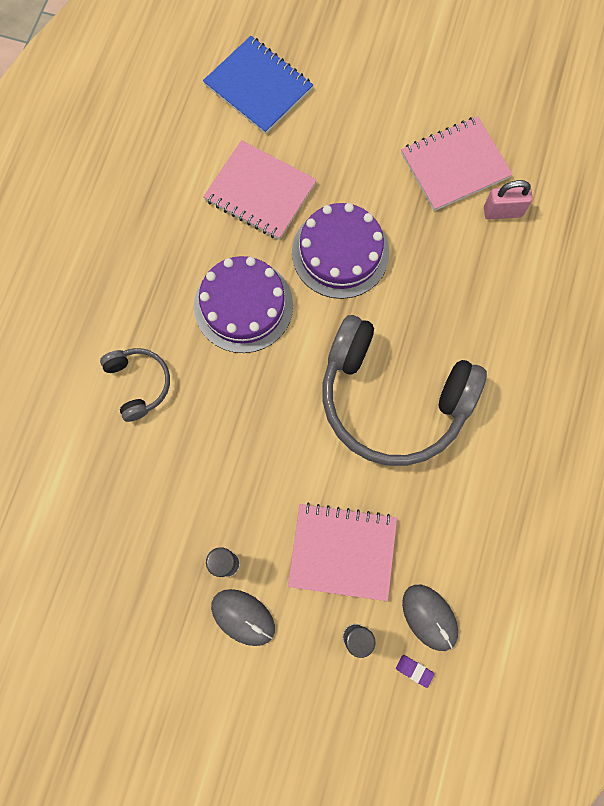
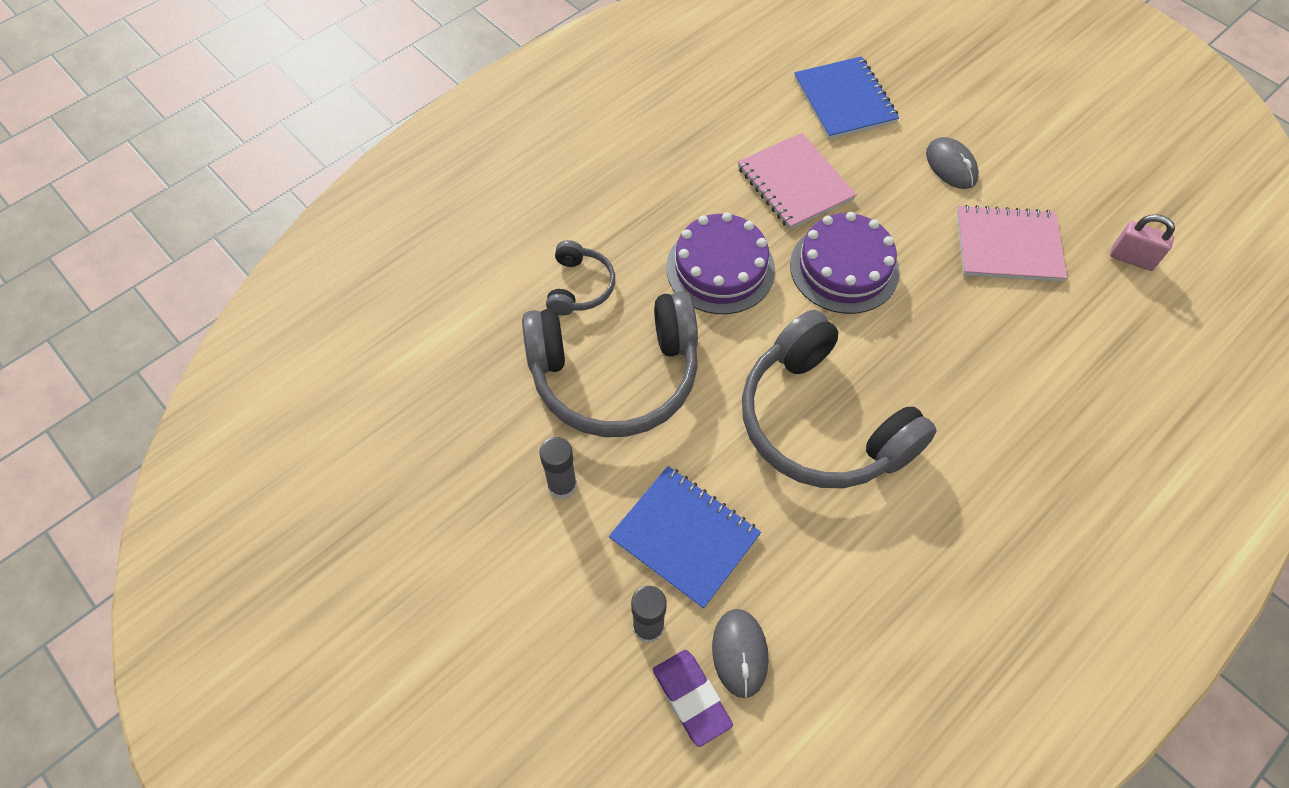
camera: 30 degrees right, 15 degrees down
grey mouse [211,589,275,646] -> grey mouse moved to [926,137,979,189]
pink notebook [288,502,397,601] -> blue notebook [609,466,761,609]
purple eraser [396,655,435,688] -> purple eraser [653,650,733,747], size x2.05
pink padlock [484,180,533,220] -> pink padlock moved to [1110,214,1175,271]
none -> grey headphones [522,291,698,437]

